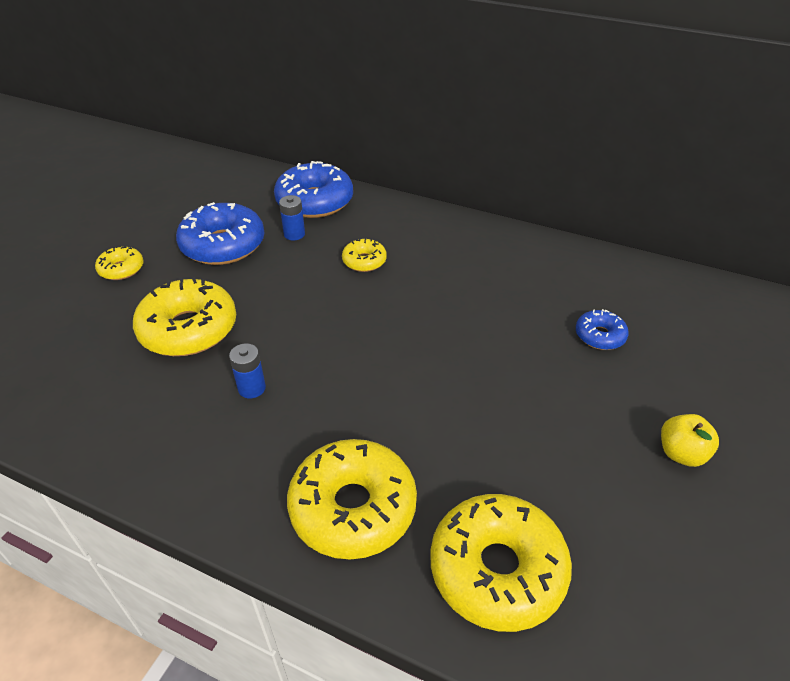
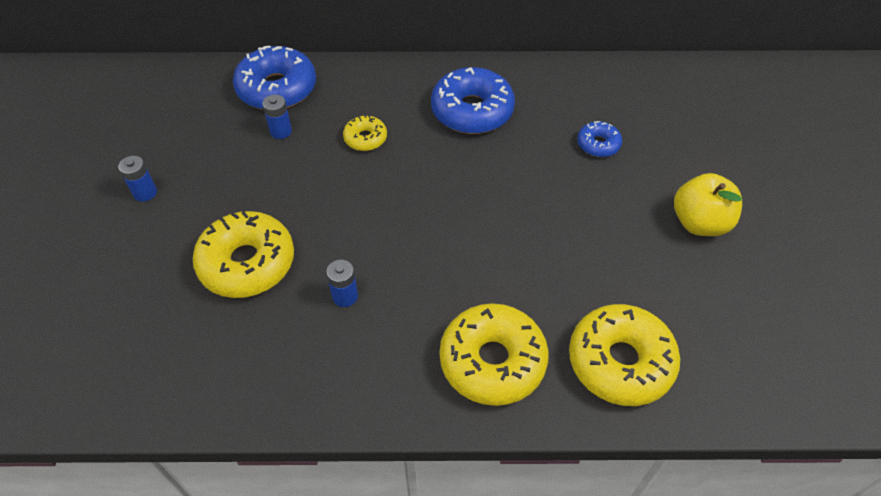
camera: 25 degrees left, 10 degrees up
yellow donut [95,246,144,280] -> none
blue donut [176,202,265,265] -> blue donut moved to [431,67,515,134]
yellow apple [661,414,719,467] -> yellow apple [674,173,742,236], size x1.52
none -> blue battery [118,156,157,202]

